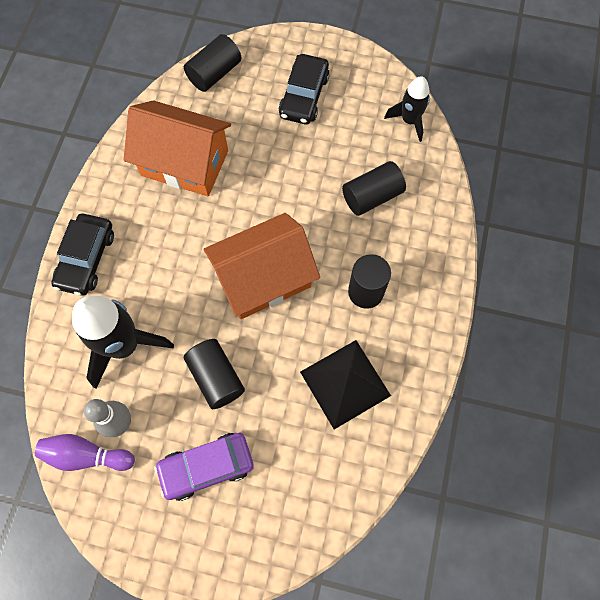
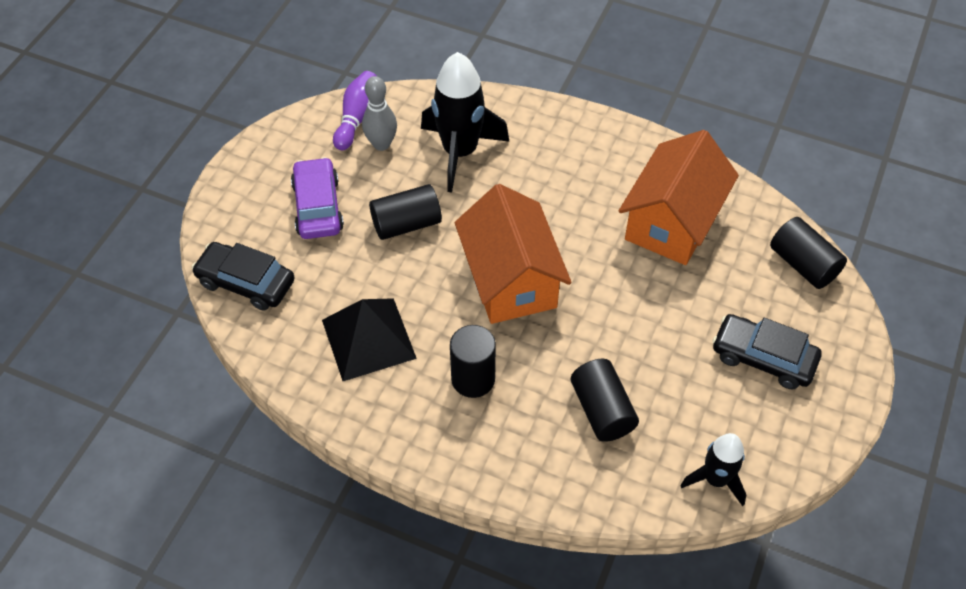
camera: 100 degrees right, 15 degrees down
black car [51,213,114,296] -> black car moved to [192,242,295,311]

